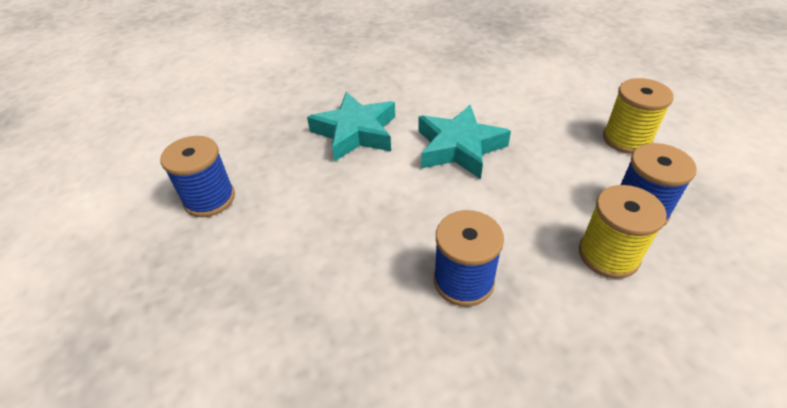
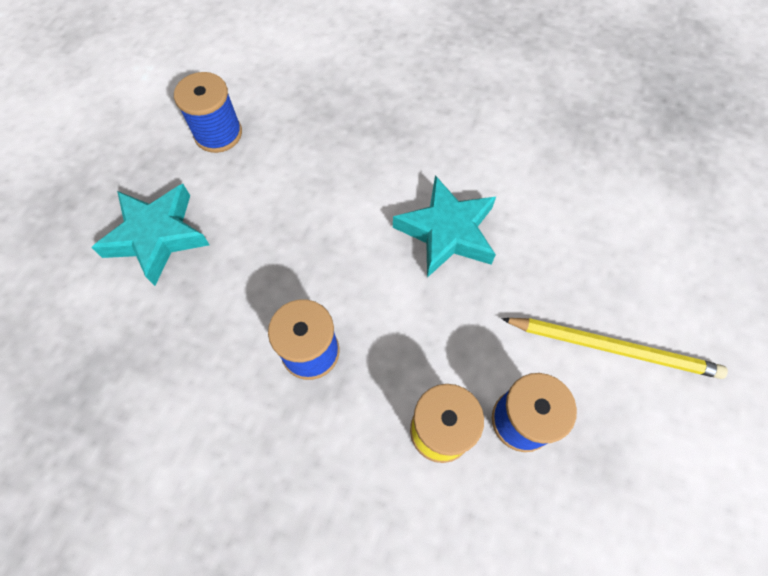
camera: 40 degrees right, 20 degrees up
turquoise star [307,92,395,162] -> turquoise star moved to [91,184,210,286]
yellow spool [603,78,674,154] -> yellow pencil [501,318,728,379]

